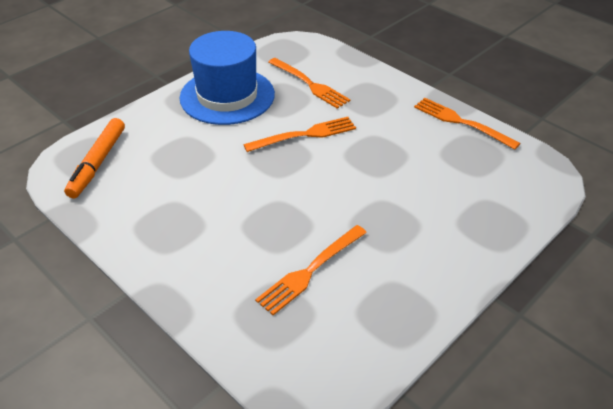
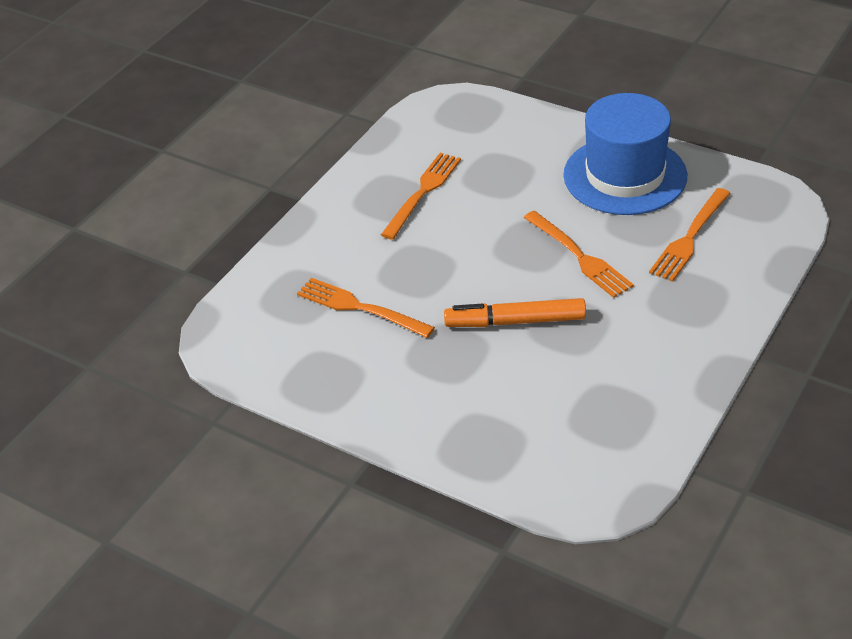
camera: 80 degrees right, 0 degrees up
orange marker [64,118,125,198] -> orange marker moved to [444,298,586,327]
orange fork [414,98,520,150] -> orange fork moved to [381,153,461,240]

